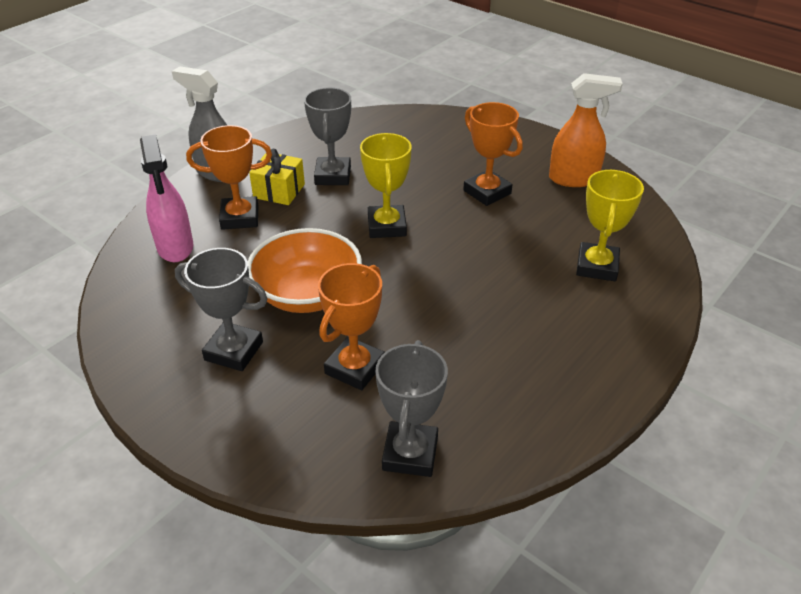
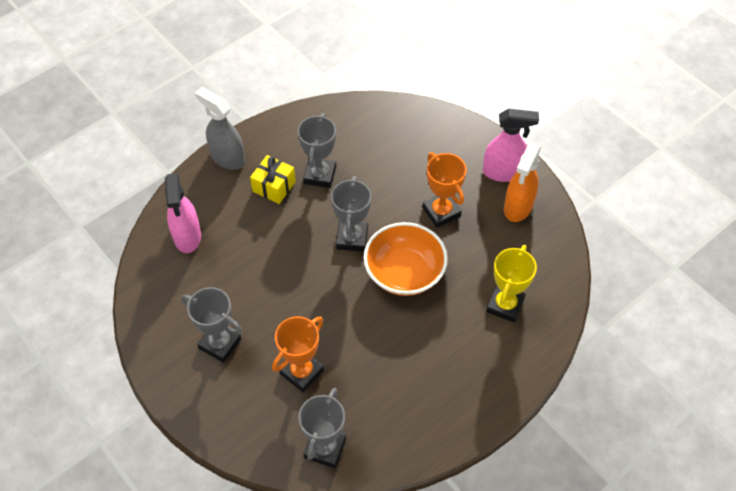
camera: 10 degrees right, 15 degrees up
orange trophy [186,125,272,230] -> none
orange bowl [248,228,362,313] -> orange bowl moved to [364,222,448,296]
yellow trophy [360,133,412,238] -> grey trophy [331,176,371,252]
orange spray bottle [549,73,623,187] -> orange spray bottle turned 105 degrees clockwise [504,143,541,222]
none -> pink spray bottle [483,109,539,182]

